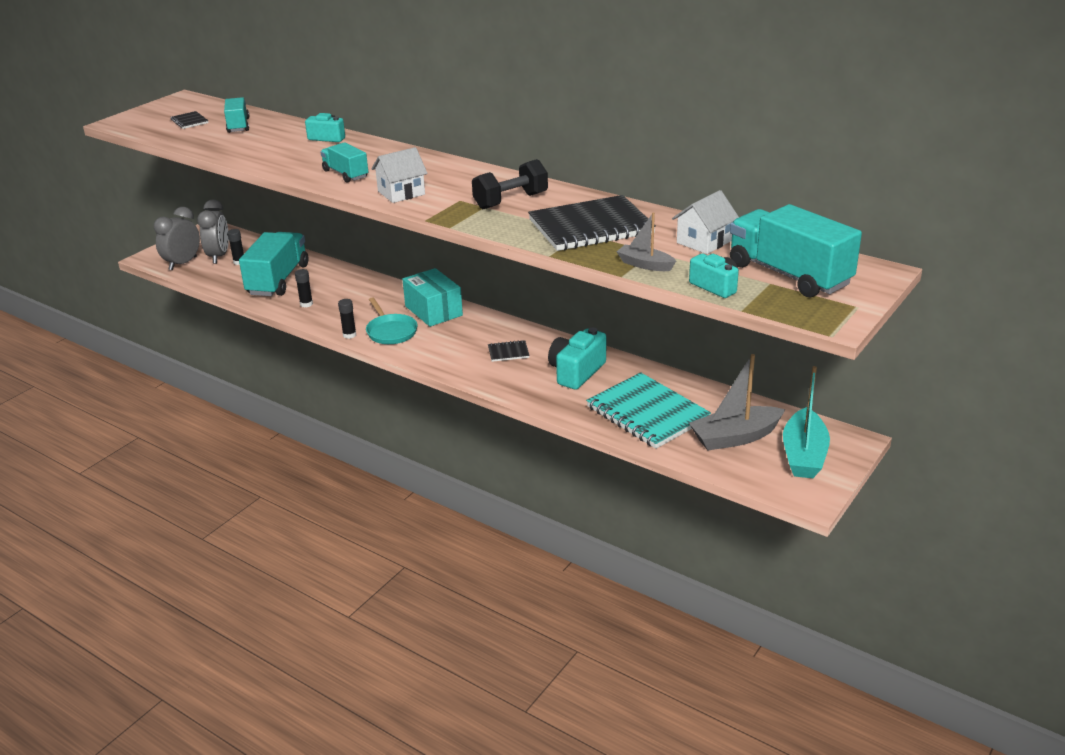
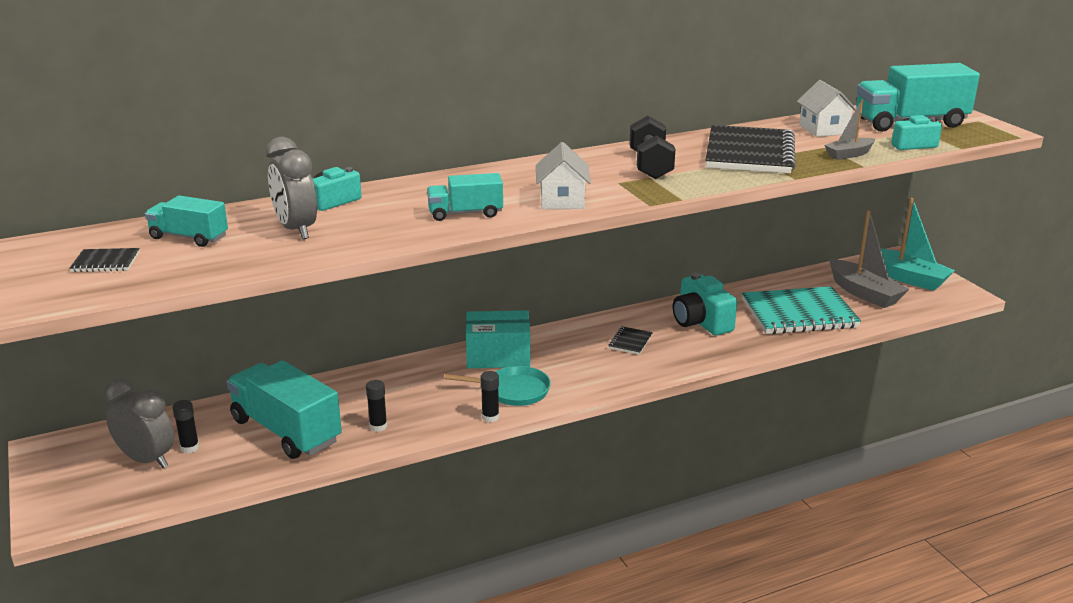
camera: 60 degrees left, 5 degrees down
grey clock [154,207,200,270] -> grey clock moved to [266,137,317,239]
grey boat [689,354,785,450] -> grey boat turned 45 degrees counterclockwise [829,210,909,308]

